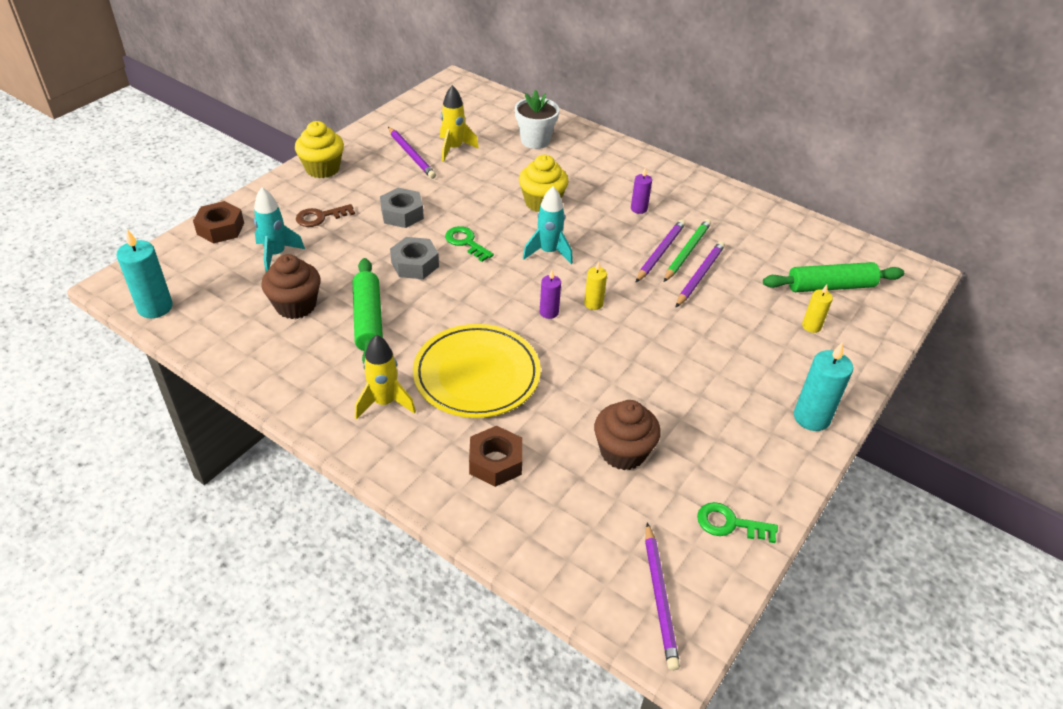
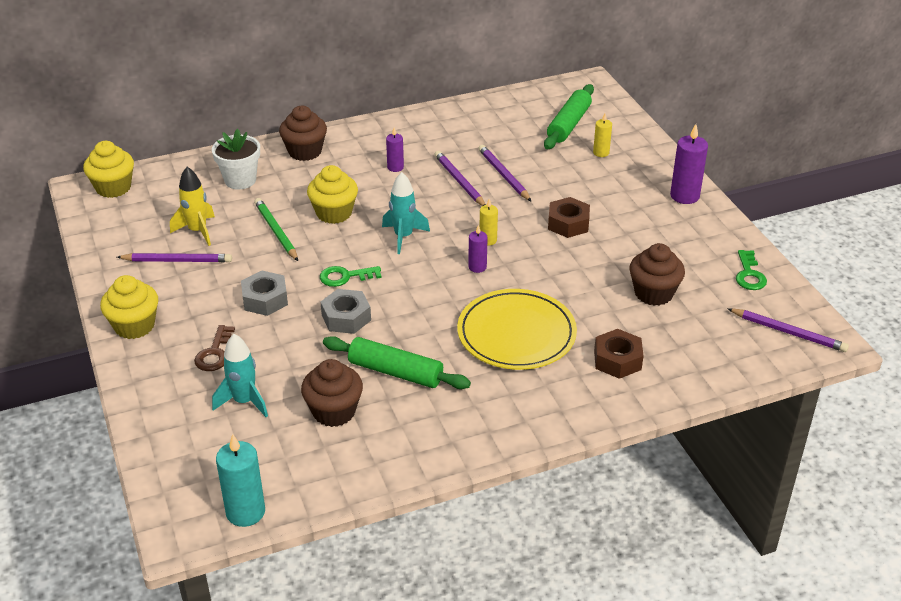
camera: 55 degrees left, 5 degrees down
brown nut [193,201,244,243] -> brown nut moved to [548,197,590,238]
yellow rocket [355,335,416,419] -> none
green pencil [664,219,711,282] -> green pencil moved to [254,198,298,261]
green key [697,502,778,543] -> green key turned 45 degrees counterclockwise [736,250,767,290]
turquoise candle [794,342,853,431] -> purple candle [670,124,708,204]
none -> yellow cupcake [83,141,134,198]
none -> brown cupcake [279,106,327,161]

